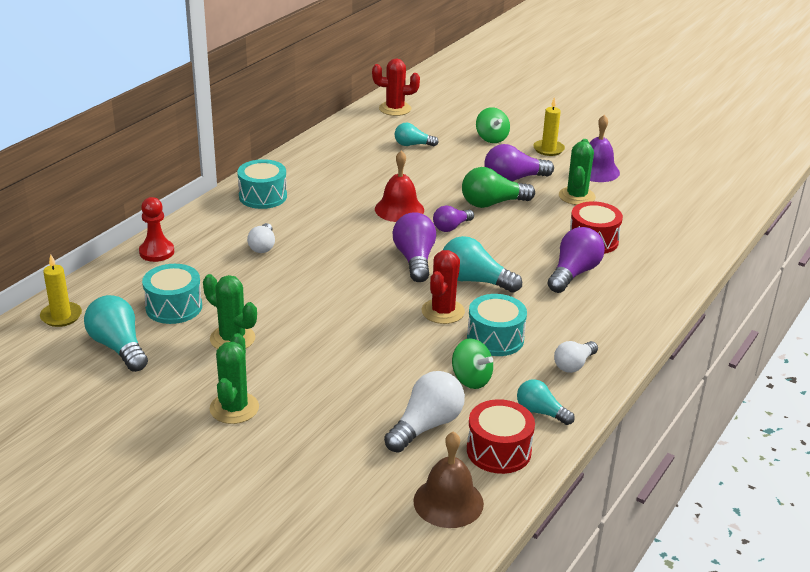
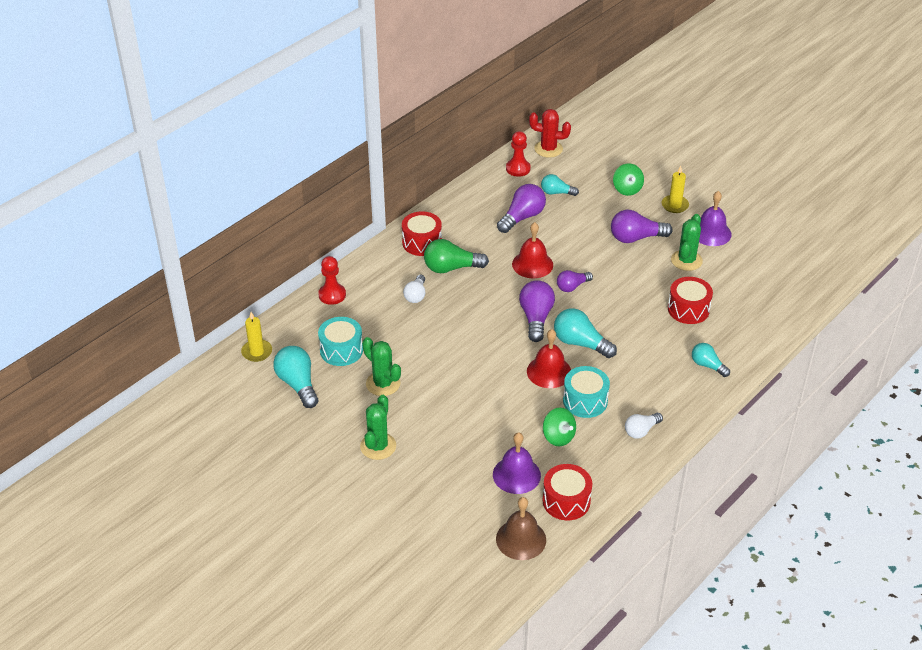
camera: 10 degrees right, 10 degrees up
turquoise drum [237,159,287,209] -> red drum [402,211,442,256]
white light bulb [384,371,465,453] -> purple bell [493,432,541,494]
red cactus [422,250,465,324] -> red bell [527,329,571,388]
green light bulb [462,167,535,208] -> green light bulb moved to [424,239,489,273]
turquoise light bulb [517,379,575,425] -> turquoise light bulb moved to [692,343,730,377]
purple light bulb [547,227,605,293] -> purple light bulb moved to [497,184,546,233]
none -> red pawn [506,131,531,177]

